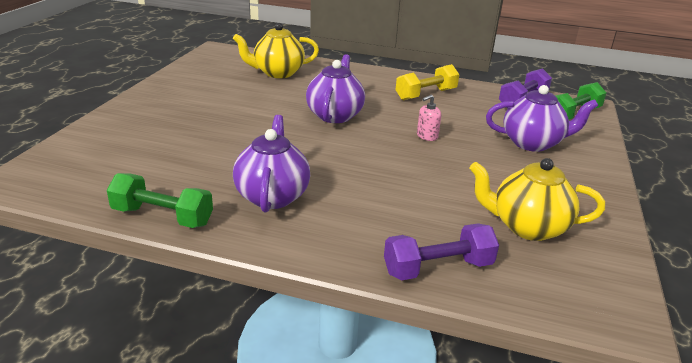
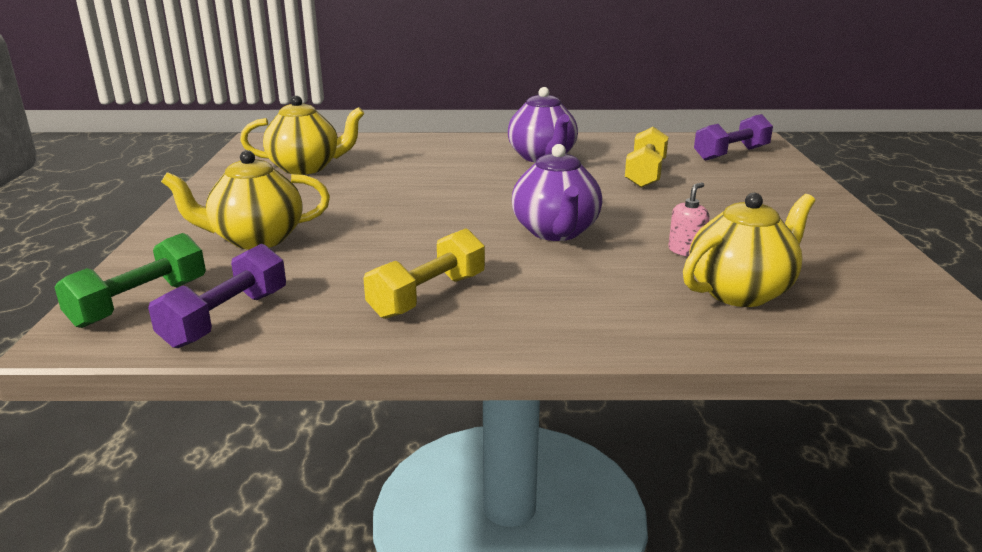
camera: 165 degrees right, 5 degrees down
green dumbbell [107,173,213,228] -> none
purple dumbbell [384,223,499,280] -> purple dumbbell moved to [694,114,773,161]
pink soap dispenser [417,95,441,141] -> pink soap dispenser moved to [668,182,709,257]
purple teapot [486,85,598,152] -> yellow teapot [161,150,330,250]
none -> yellow dumbbell [625,127,669,188]

